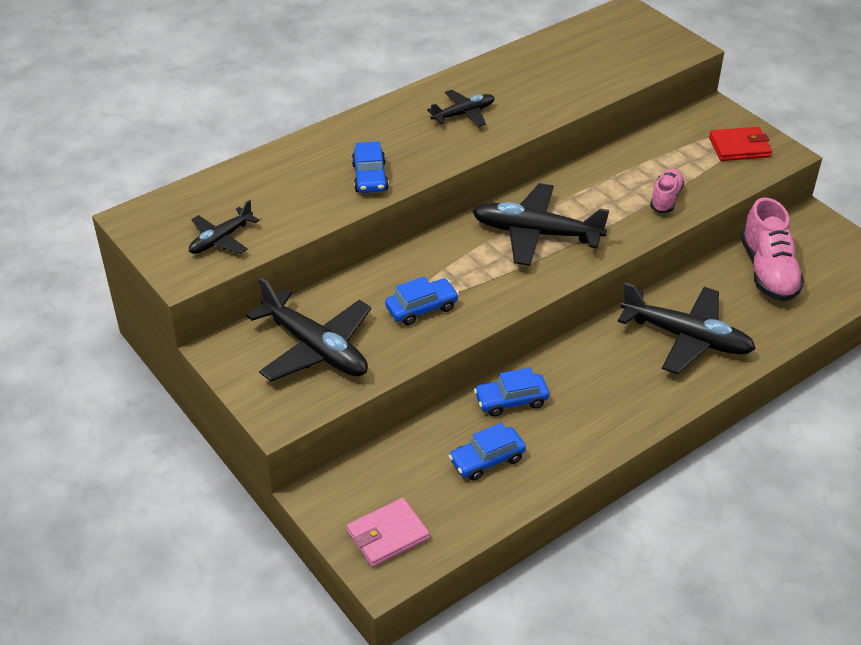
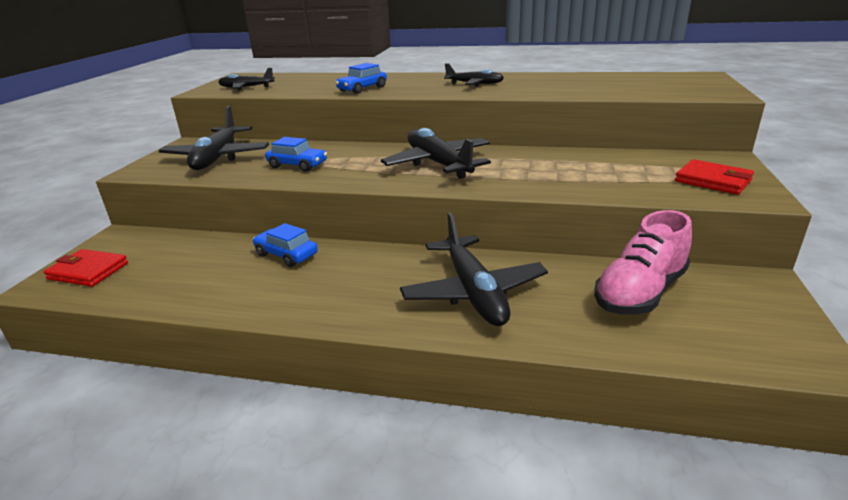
camera: 50 degrees right, 15 degrees down
pink wallet [347,498,430,567] -> red wallet [44,249,128,287]
blue car [449,423,526,481] -> none
pink shoe [650,169,684,213] -> none

